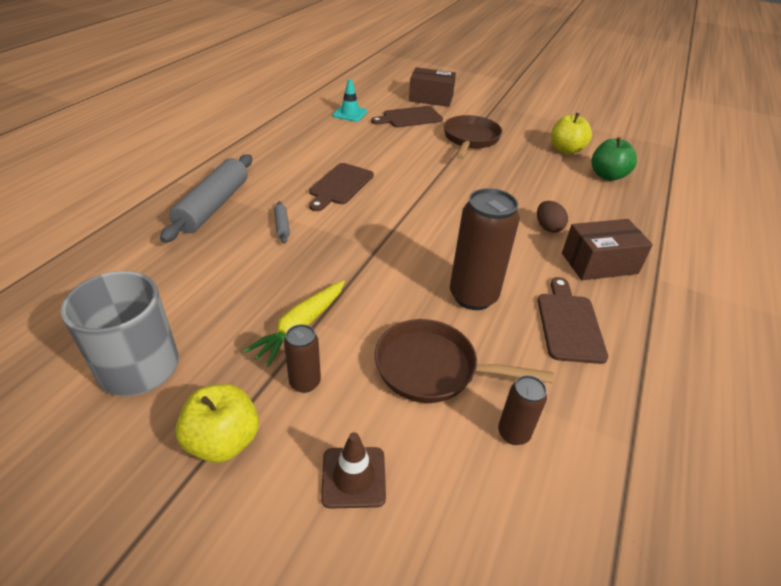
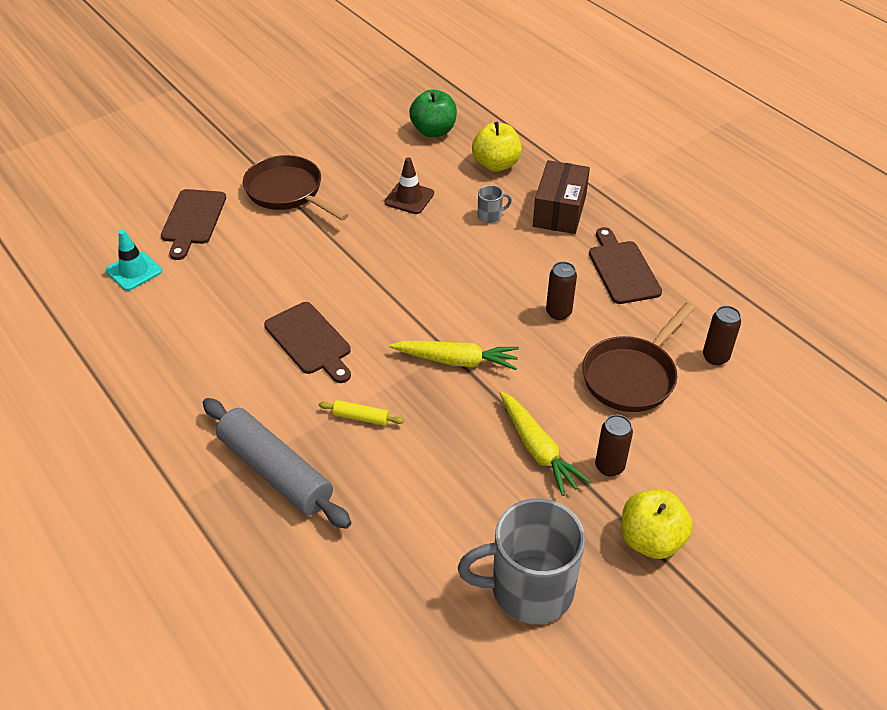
camera: 60 degrees left, 5 degrees up
grey rolling pin [274,201,290,244] -> yellow rolling pin [319,400,404,426]
brown traffic cone [321,432,386,509] -> brown traffic cone moved to [384,157,434,214]
brown box [409,67,456,107] -> none
brown can [450,188,519,310] -> brown can [546,262,577,320], size x0.52
brown egg [537,201,568,233] -> grey mug [478,185,512,223]
brown cutting board [538,277,608,364] -> brown cutting board turned 45 degrees clockwise [589,227,662,304]
yellow apple [551,113,592,155] -> yellow apple moved to [472,122,522,172]
none -> yellow carrot [389,341,519,370]

